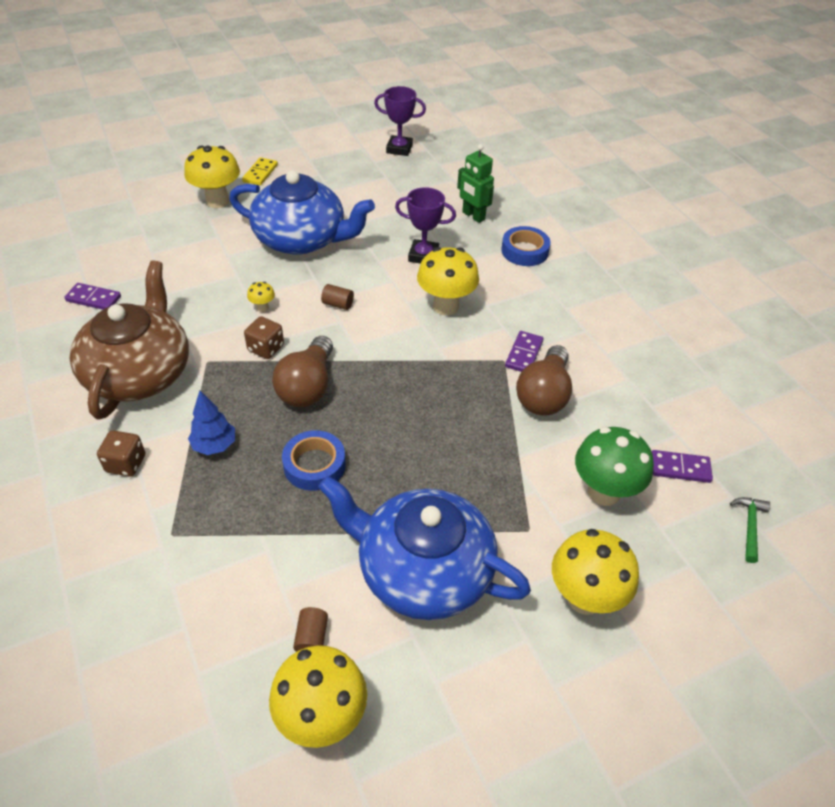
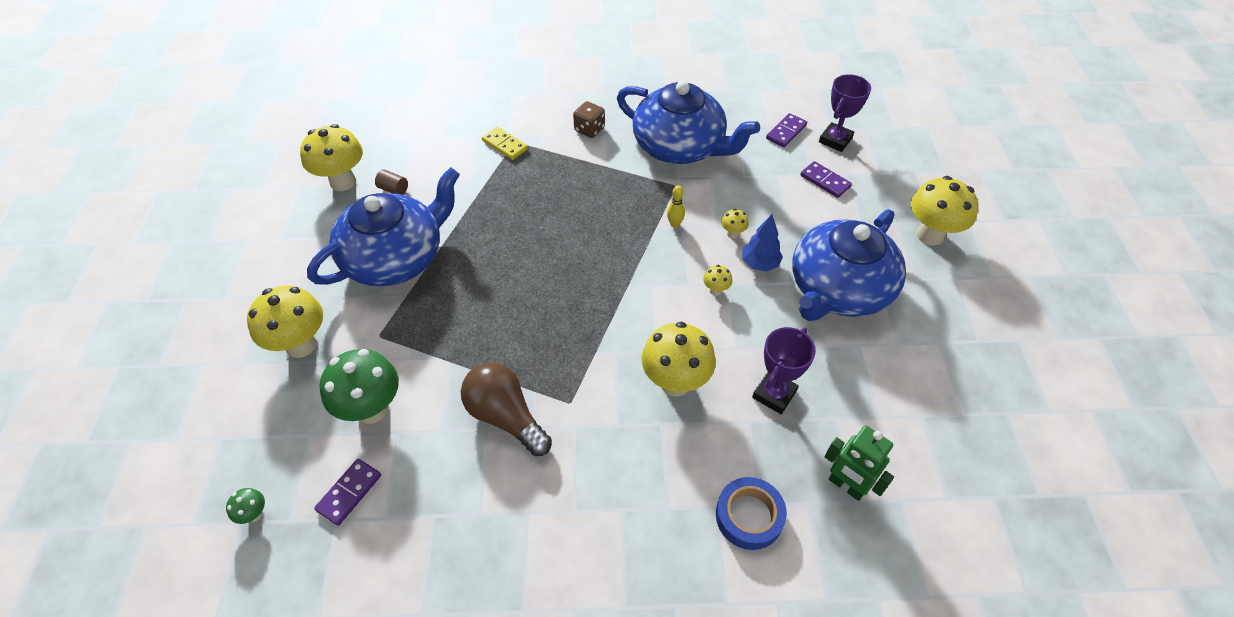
camera: 115 degrees right, 5 degrees up
brown teapot [70,260,189,420] -> blue teapot [617,81,760,164]
blue tree [188,391,235,455] -> blue tree moved to [742,214,783,271]
yellow domino [242,157,278,186] -> yellow domino moved to [482,127,528,160]
brown dice [244,316,284,359] -> yellow bowling pin [667,185,685,228]
brown light bulb [272,336,333,407] -> none
blue tape [282,430,346,491] -> none
brown cylinder [321,284,354,310] -> yellow mushroom [703,265,732,296]
purple trophy [374,86,426,156] -> purple trophy moved to [819,74,871,152]
green robot [457,144,494,223] -> green robot turned 120 degrees counterclockwise [825,426,894,501]
purple domino [505,331,543,372] -> purple domino moved to [800,161,852,198]
green hammer [730,497,770,563] -> green mushroom [226,488,265,524]

